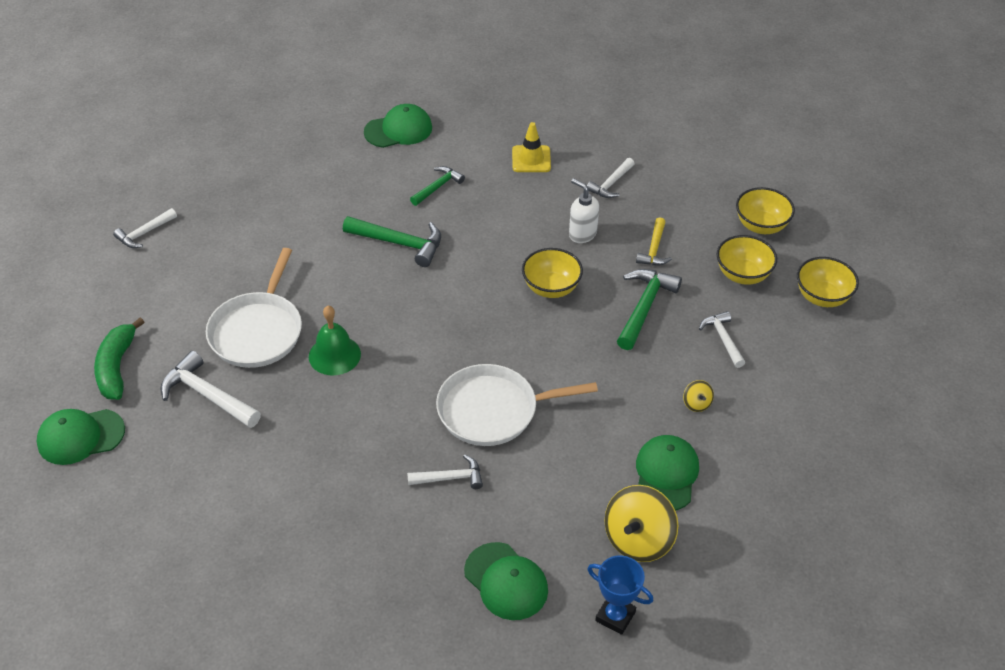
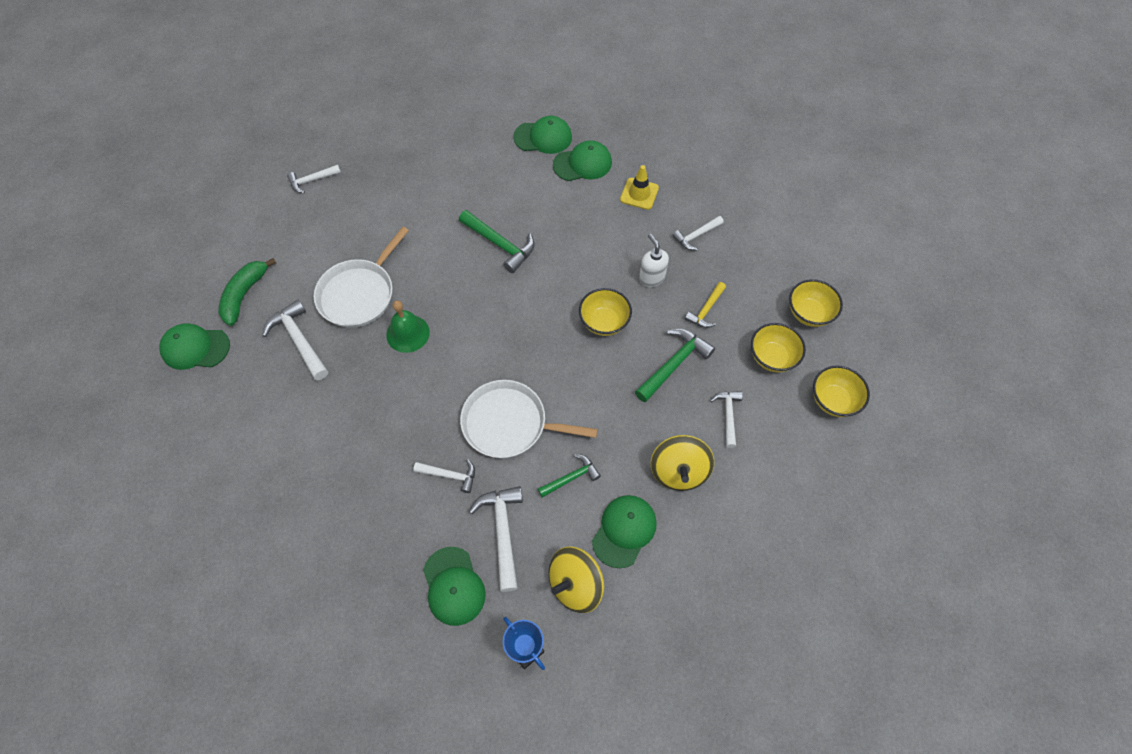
camera: 20 degrees right, 15 degrees up
green hammer [410,166,465,206] -> green hammer moved to [538,454,601,498]
yellow spinning top [683,380,714,412] -> yellow spinning top [651,435,714,491], size x2.19
none -> white hammer [469,486,523,592]
none -> green cap [553,140,612,181]

